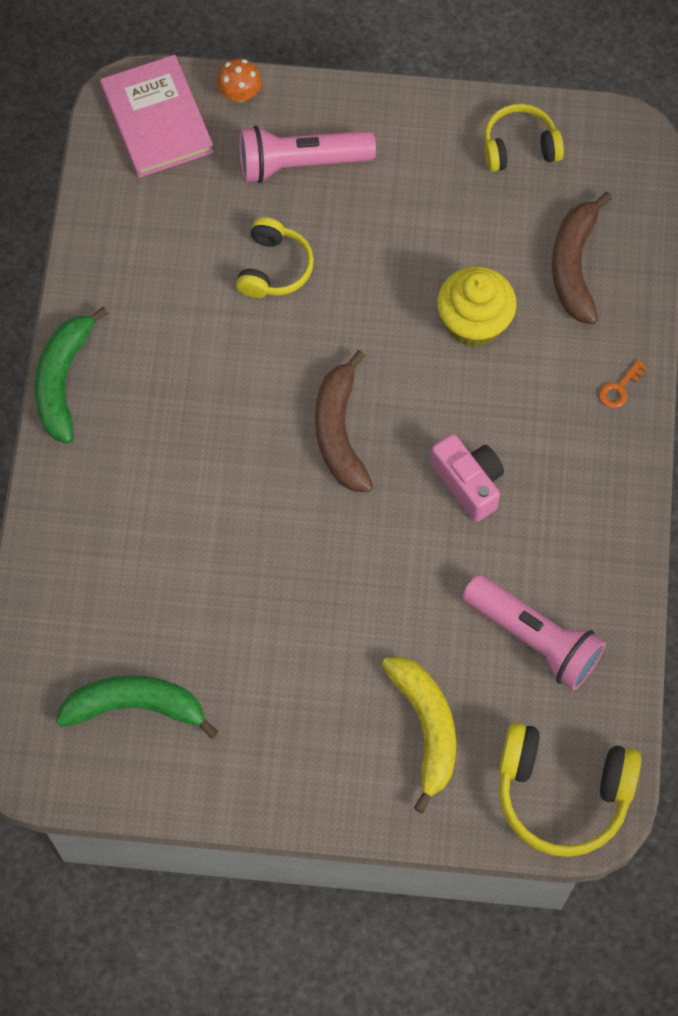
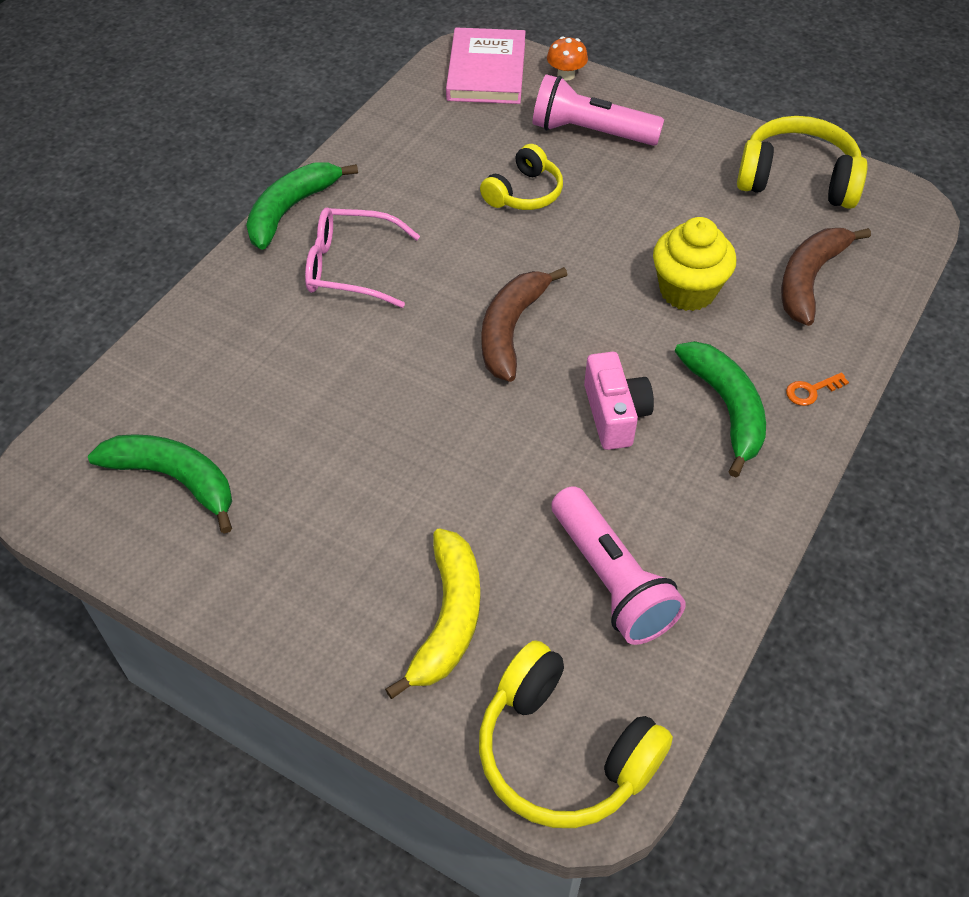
camera: 25 degrees right, 15 degrees down
yellow headphones [484,104,564,172] -> yellow headphones [737,116,868,209], size x1.58
none -> pink glasses [305,208,420,308]
none -> green banana [675,341,766,478]

